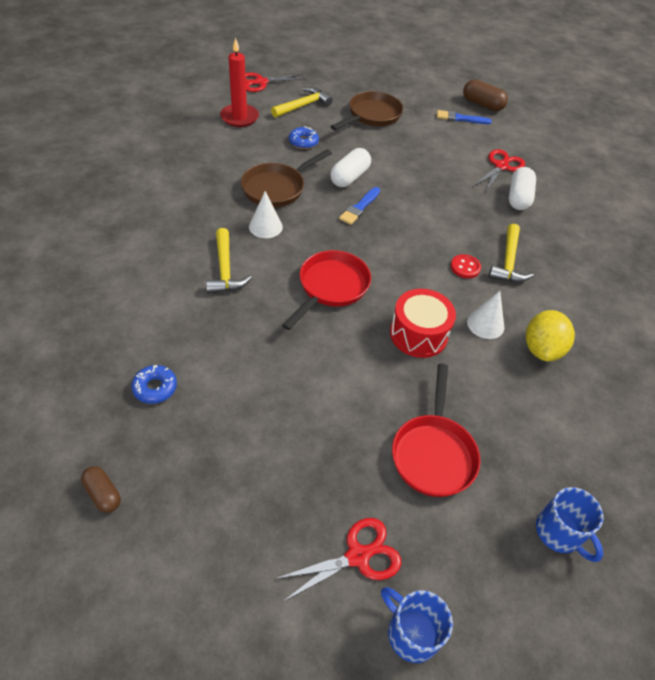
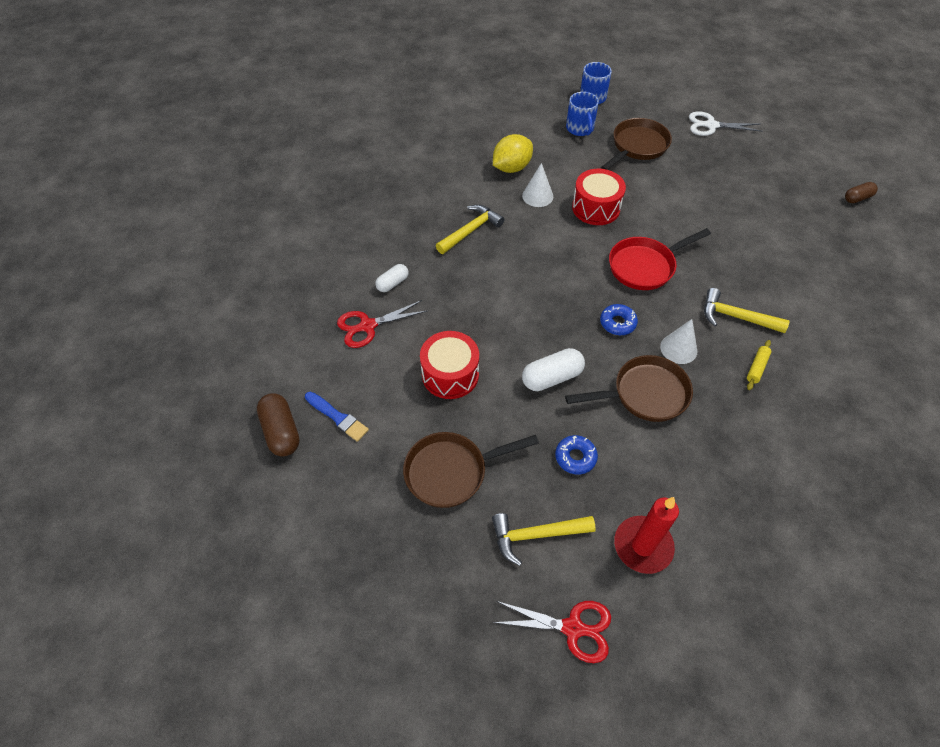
camera: 145 degrees left, 5 degrees up
brown capsule [81,466,121,513] -> brown capsule turned 75 degrees clockwise [845,182,878,203]
blue donut [131,365,177,404] -> blue donut moved to [600,304,638,335]
yellow hammer [206,228,252,294] -> yellow hammer turned 90 degrees counterclockwise [704,288,790,333]
red scissors [275,518,401,602] -> white scissors [689,111,763,136]
blue brush [339,187,380,225] -> none
blue mug [381,587,453,663] -> blue mug moved to [566,92,599,136]
red pan [392,364,481,497] -> brown pan [601,118,672,170]
red button [451,254,481,278] -> none
white capsule [509,167,536,210] -> white capsule [375,264,409,292], size x0.63
none -> red drum [420,331,479,399]
none -> yellow rolling pin [747,340,771,390]

